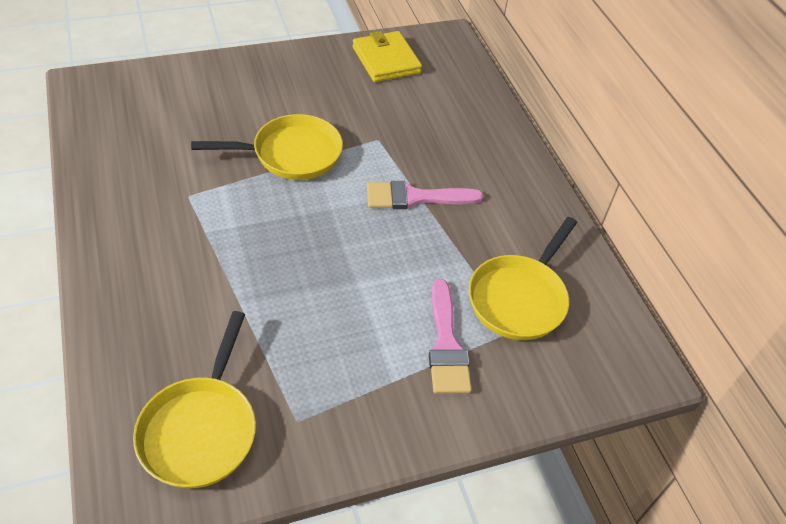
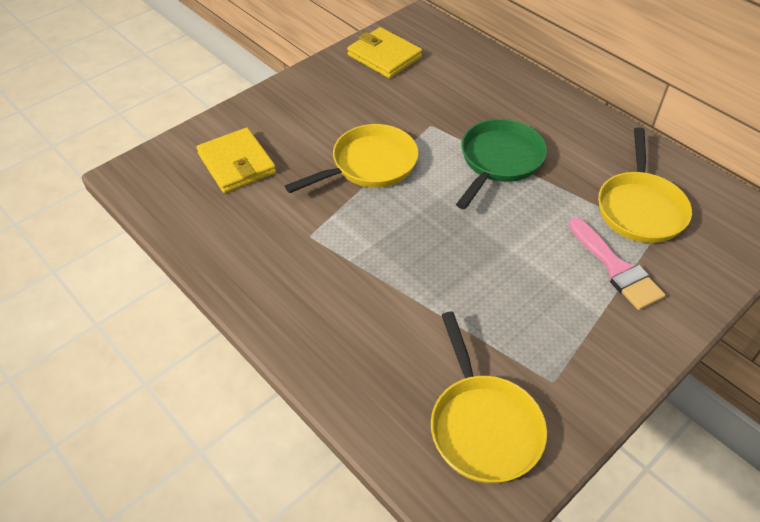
camera: 20 degrees left, 0 degrees up
pink brush [367,181,484,209] -> green pan [456,119,547,209]
none -> yellow wallet [196,128,276,193]

